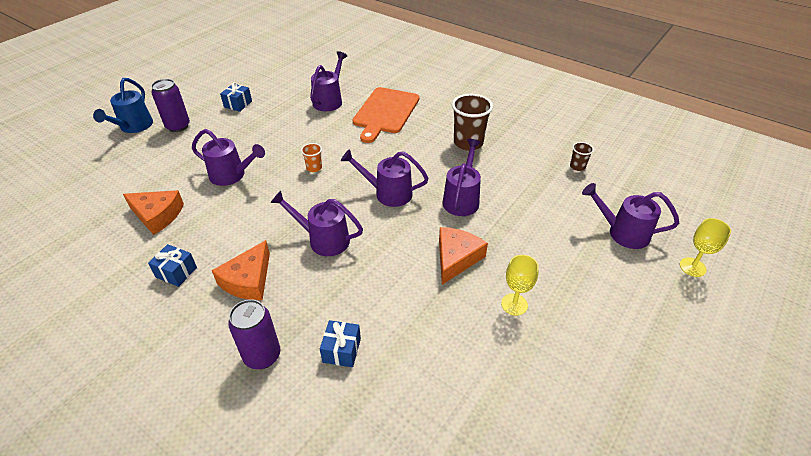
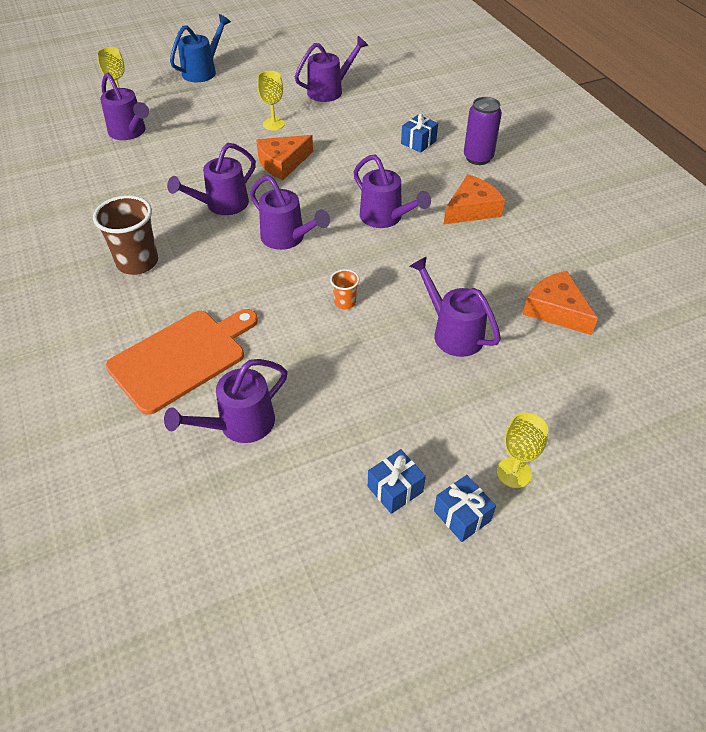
camera: 150 degrees left, 5 degrees up
blue watering can [93,78,153,133] -> blue watering can moved to [170,14,231,82]
blue gift [148,244,197,287] -> blue gift moved to [434,475,496,542]
purple can [151,79,190,132] -> yellow goblet [497,413,548,488]
brown cup [570,142,594,171] -> none
none -> purple watering can [295,36,368,102]

